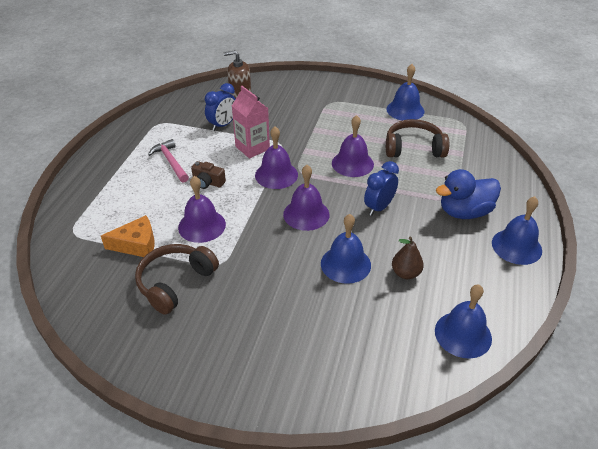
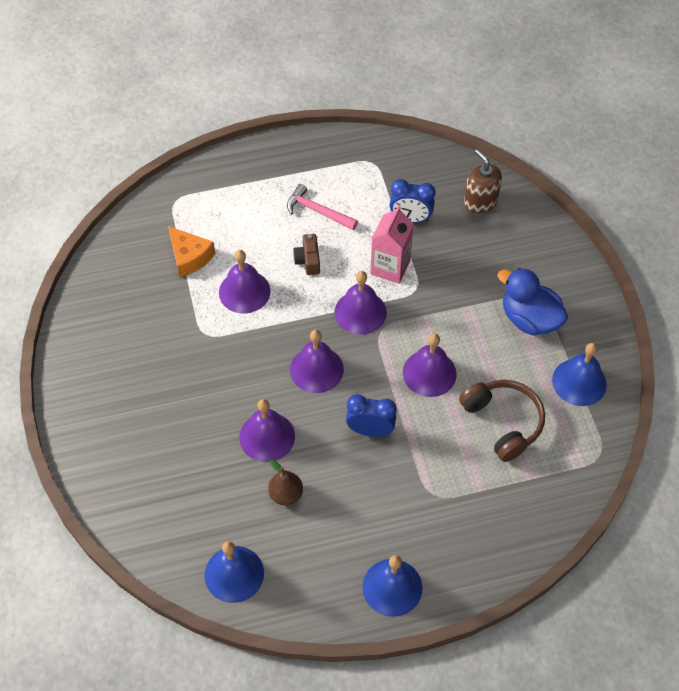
camera: 60 degrees right, 15 degrees up
brown headphones [135,244,219,315] -> none
pink hammer [148,139,189,183] -> pink hammer turned 90 degrees counterclockwise [287,184,358,230]
blue bell [321,214,371,284] -> purple bell [239,399,295,462]
blue duck [436,169,501,219] -> blue duck moved to [497,268,568,336]

